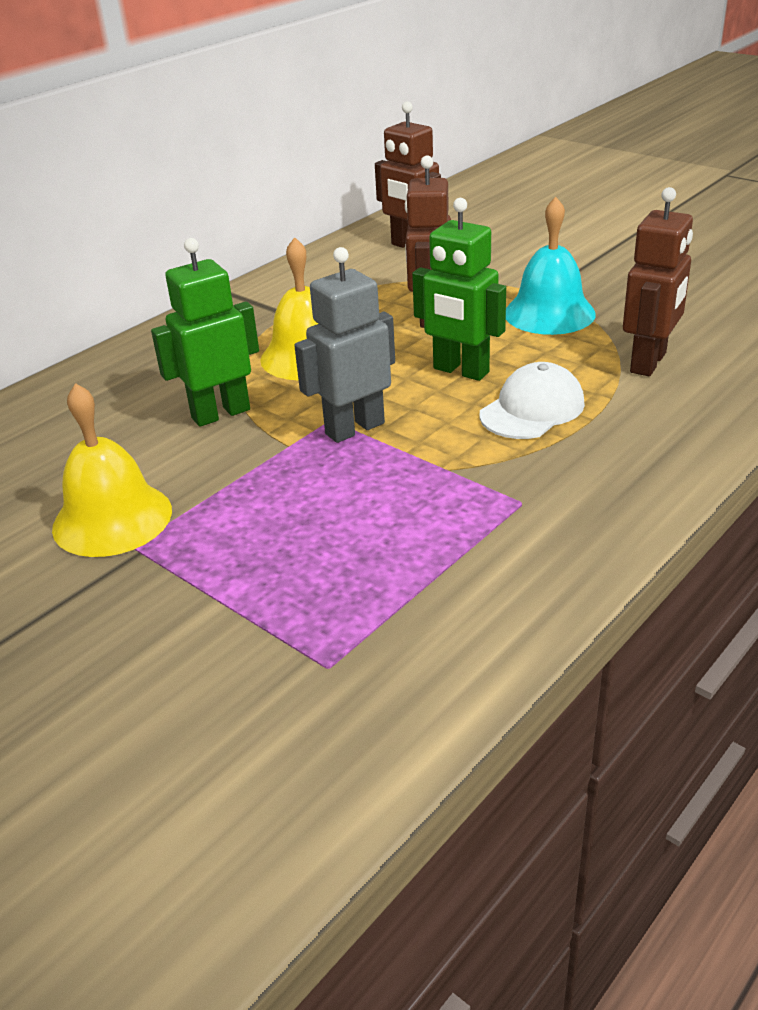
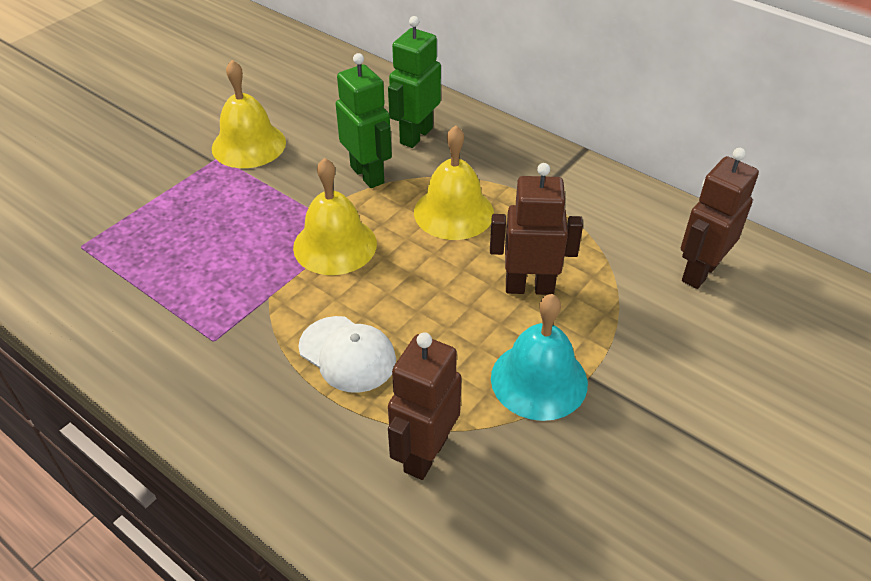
camera: 85 degrees right, 10 degrees up
grey robot [294,247,395,443] -> yellow bell [293,158,377,275]
green robot [412,198,506,381] -> green robot moved to [388,16,441,148]
brown robot [623,187,693,376] -> brown robot turned 90 degrees clockwise [388,332,462,480]

